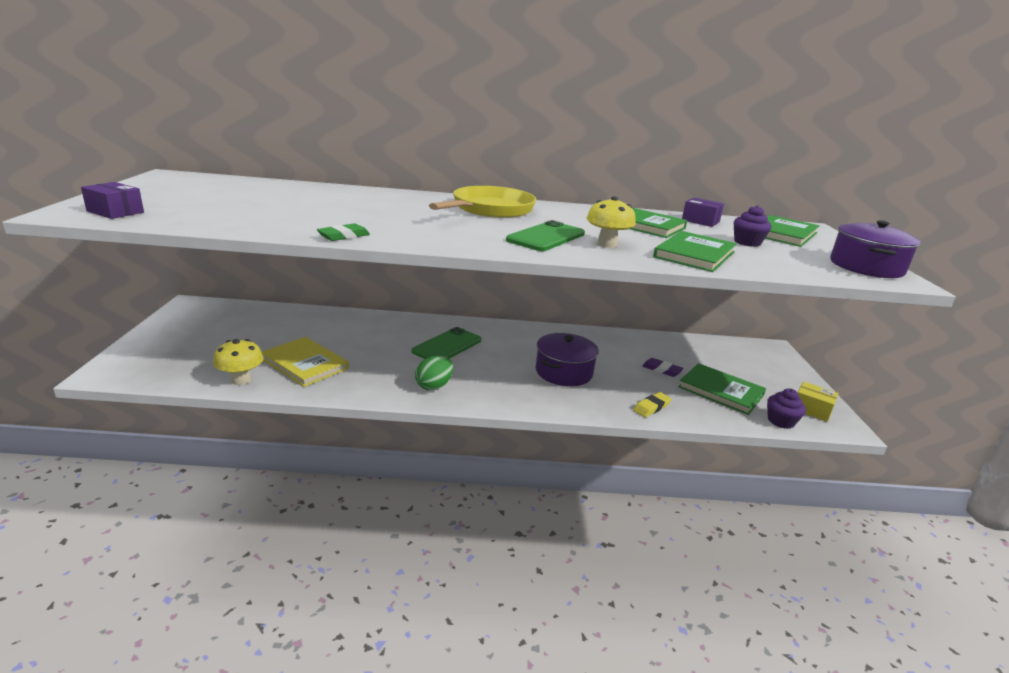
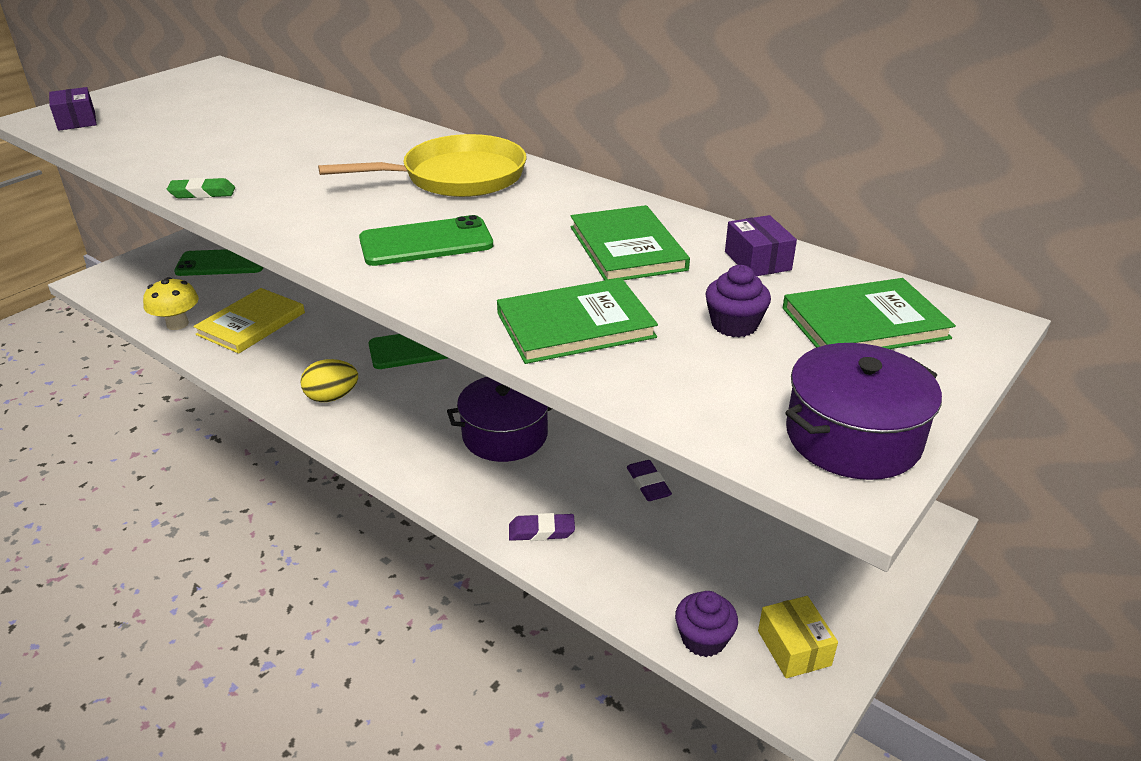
camera: 40 degrees right, 10 degrees up
yellow book [262,337,349,387] -> yellow book turned 45 degrees clockwise [193,288,305,354]
green egg [415,356,453,390] -> yellow egg [300,359,358,402]
yellow mushroom [587,196,636,248] -> none
yellow eraser [633,392,672,417] -> purple eraser [509,513,575,541]
green book [678,363,766,415] -> none
none -> green phone [174,249,264,276]

